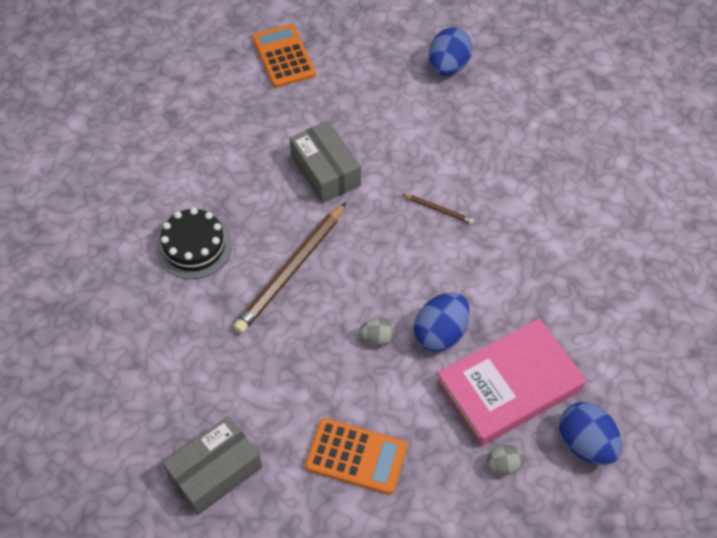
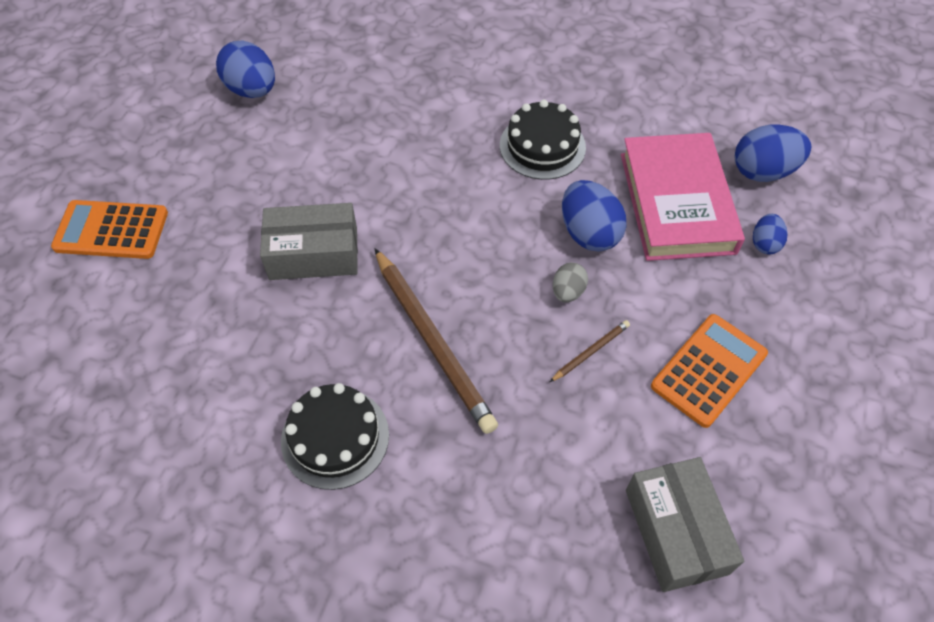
camera: 65 degrees left, 0 degrees up
brown pencil [402,194,474,224] -> brown pencil moved to [550,320,630,382]
grey egg [487,445,526,476] -> blue egg [753,214,788,254]
none -> black cake [500,100,586,180]

